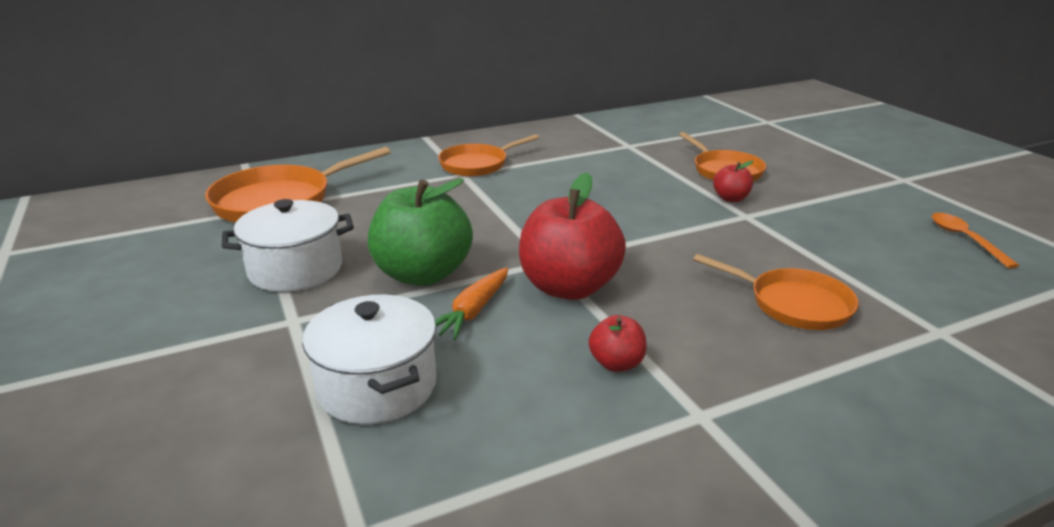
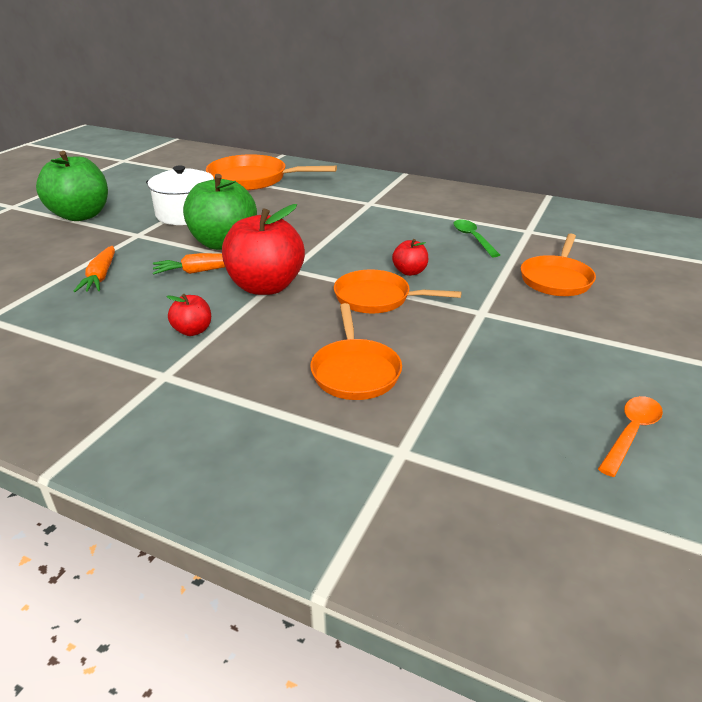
camera: 50 degrees right, 5 degrees up
white pot [302,295,437,425] -> orange carrot [74,246,115,292]
orange pan [438,134,539,177] -> orange pan moved to [334,270,462,313]
red apple [713,161,753,202] -> red apple moved to [392,239,428,276]
none -> green apple [36,151,108,221]
none -> green spoon [453,220,500,257]

